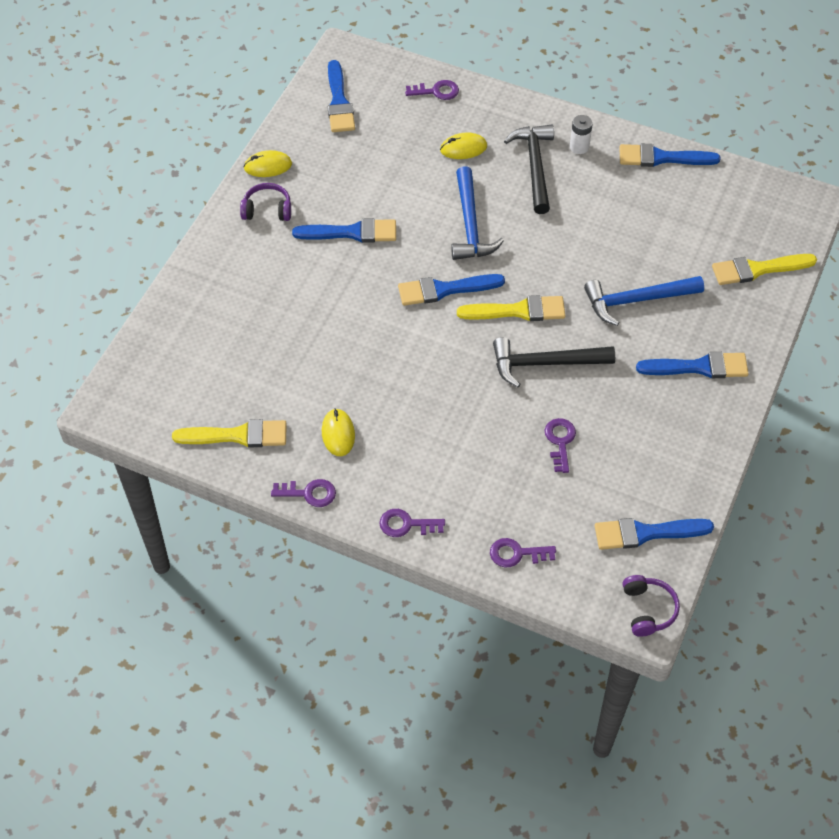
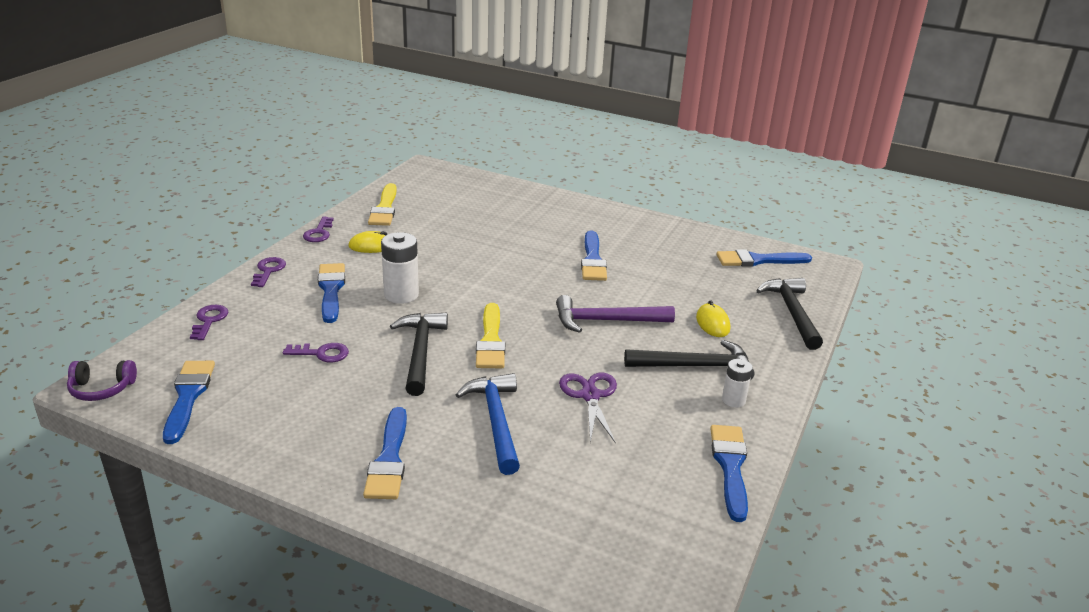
camera: 90 degrees right, 25 degrees down
purple headphones [240,183,291,221] -> none
yellow mouse [244,150,292,177] -> none
blue brush [398,274,505,306] -> blue brush moved to [318,263,345,323]
purple key [405,80,459,100] -> black hammer [756,278,823,350]
blue hammer [451,166,504,260] -> purple hammer [556,295,675,333]
yellow brush [712,254,817,285] -> none
none -> white battery [381,232,419,304]
none -> purple scissors [559,373,617,443]

